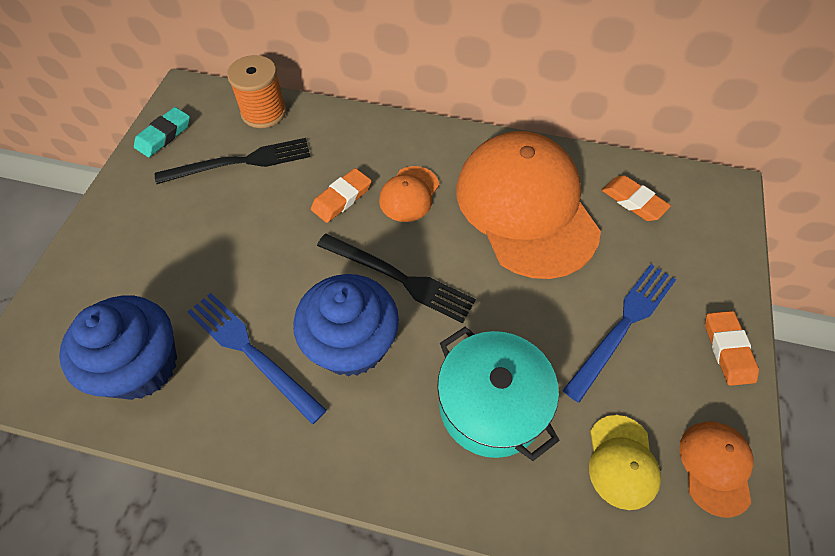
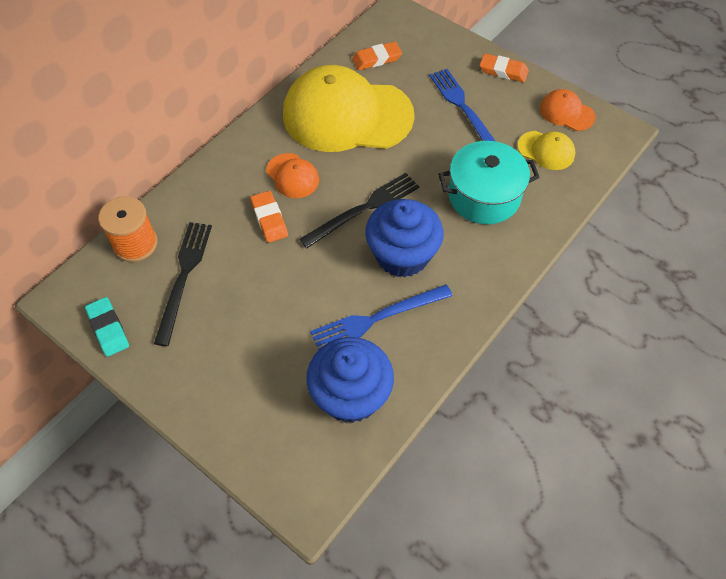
camera: 65 degrees left, 0 degrees up
orange cap [456,131,601,279] -> yellow cap [283,65,415,152]

